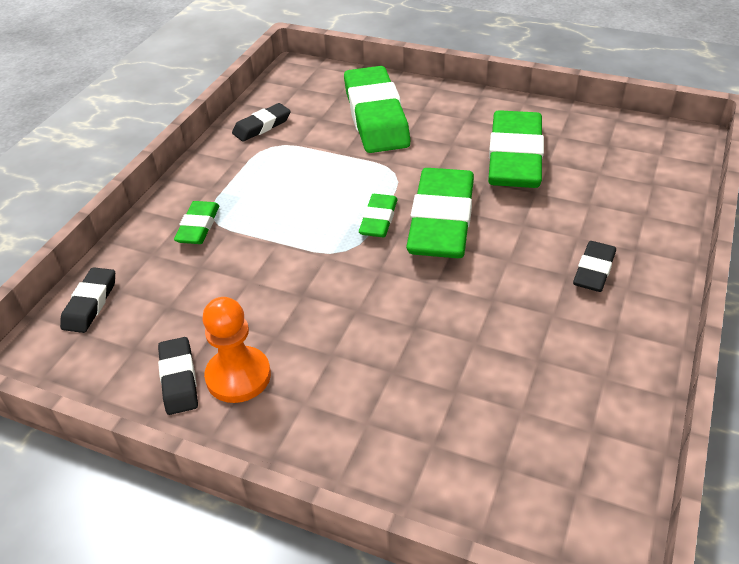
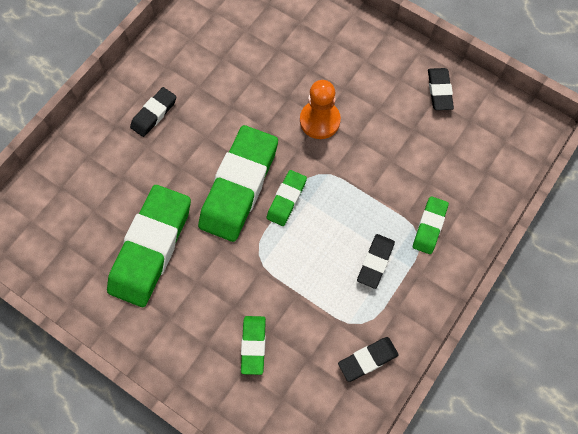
camera: 170 degrees left, 25 degrees up
black eraser [60,267,115,333] -> black eraser moved to [357,234,395,289]
orange pawn [202,297,271,403] -> orange pawn moved to [300,80,341,139]
green eraser [344,66,410,153] -> green eraser [241,316,266,375], size x0.48

